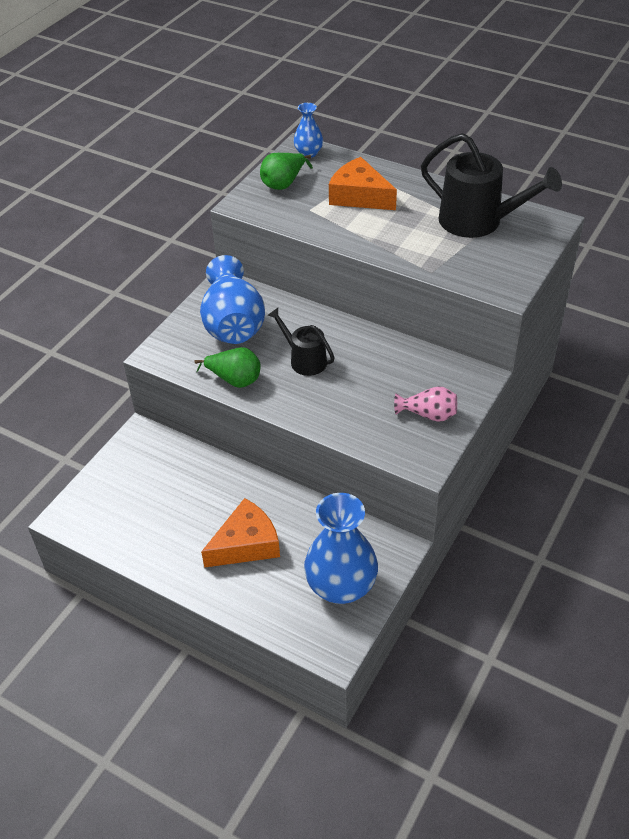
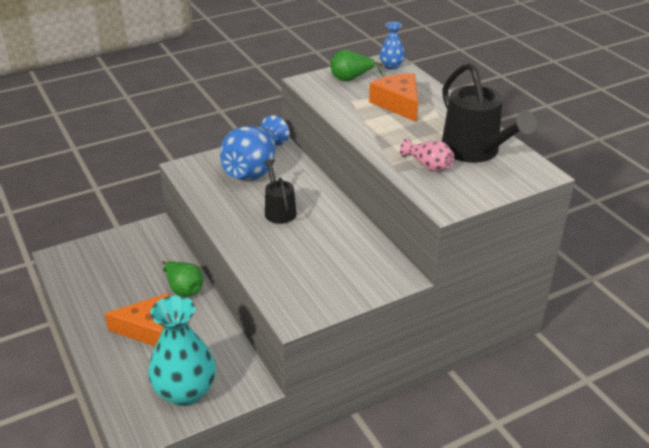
camera: 30 degrees right, 10 degrees down
green pear [194,347,260,388] -> green pear moved to [162,261,203,297]
blue vase [304,493,378,604] -> turquoise vase [148,296,216,406]
pink vase [394,386,457,422] -> pink vase moved to [400,138,454,172]

